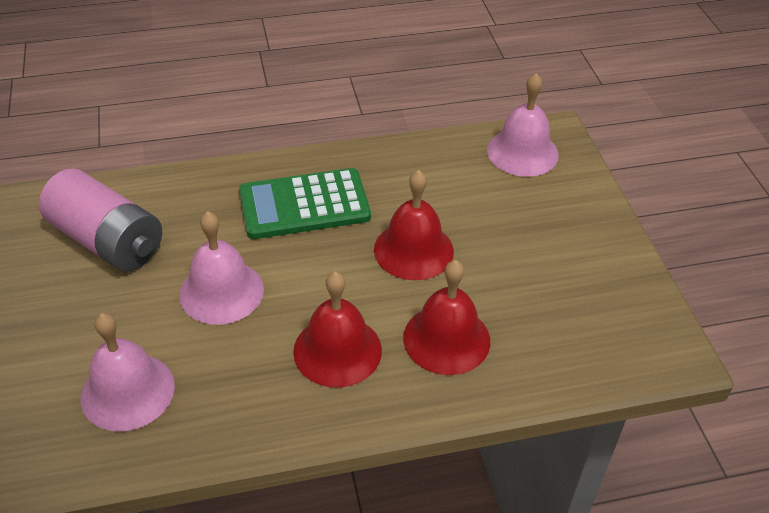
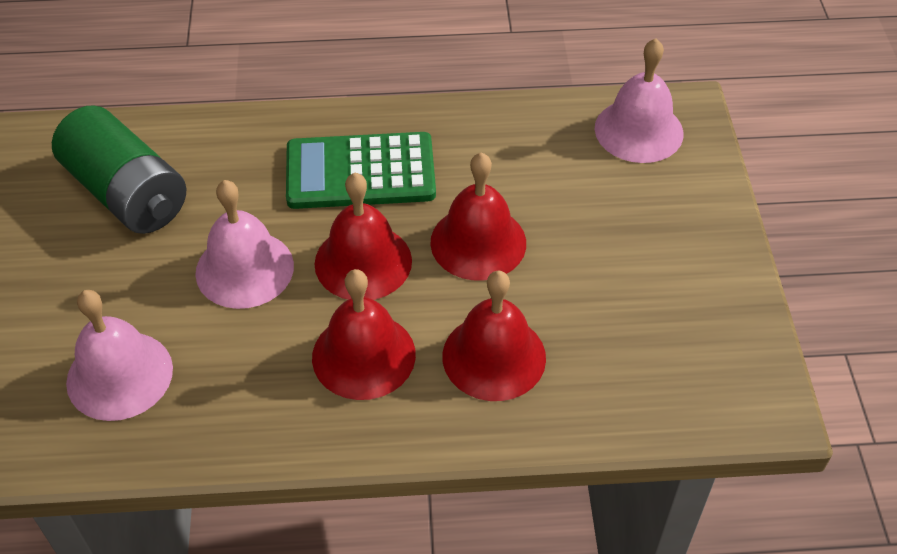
camera: 10 degrees right, 5 degrees up
pink battery [39,168,162,272] -> green battery [52,105,186,234]
none -> red bell [314,173,412,300]

